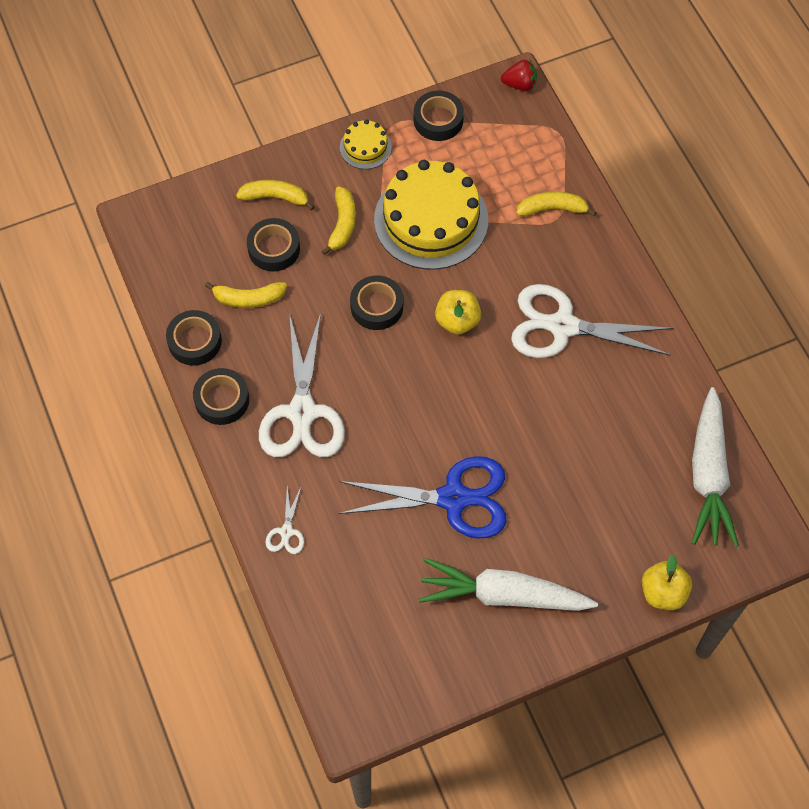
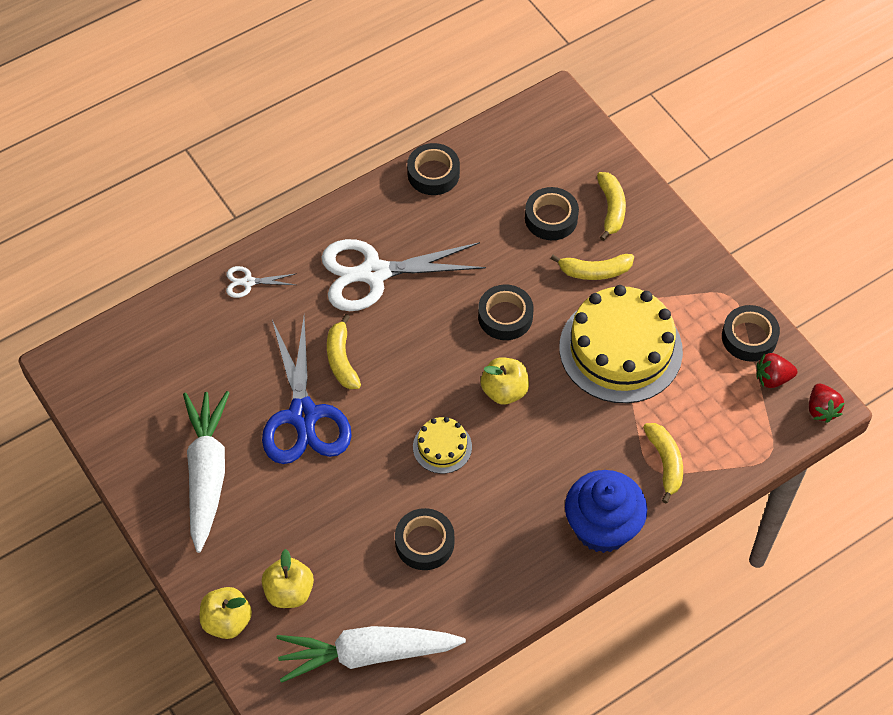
camera: 80 degrees right, 5 degrees down
black tape [193,368,249,425] -> black tape moved to [395,508,454,570]
yellow banana [205,282,287,308] -> yellow banana moved to [327,314,361,389]
yellow cake [340,120,392,169] -> yellow cake moved to [413,417,472,474]
white scissors [511,284,674,358] -> none
none -> yellow apple [262,549,314,608]
none -> blue cupcake [565,470,647,553]
none -> red strawberry [756,353,797,388]

